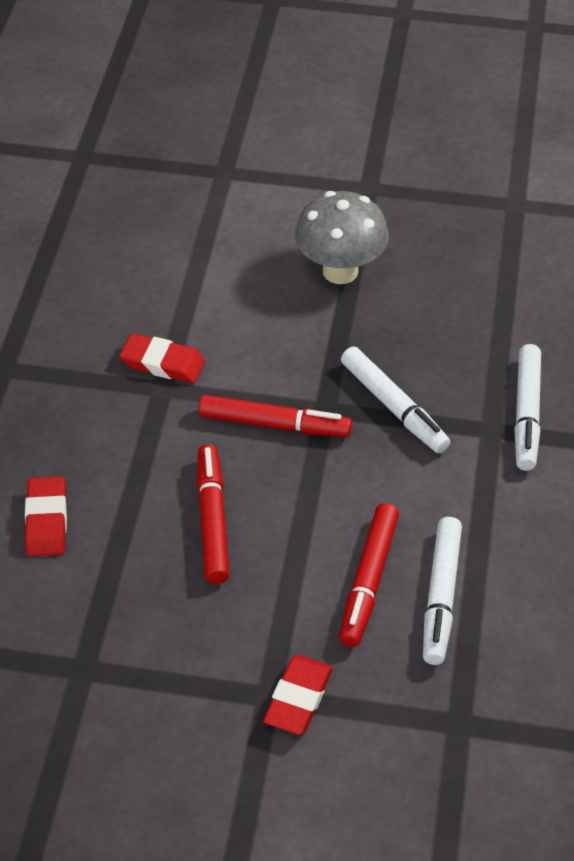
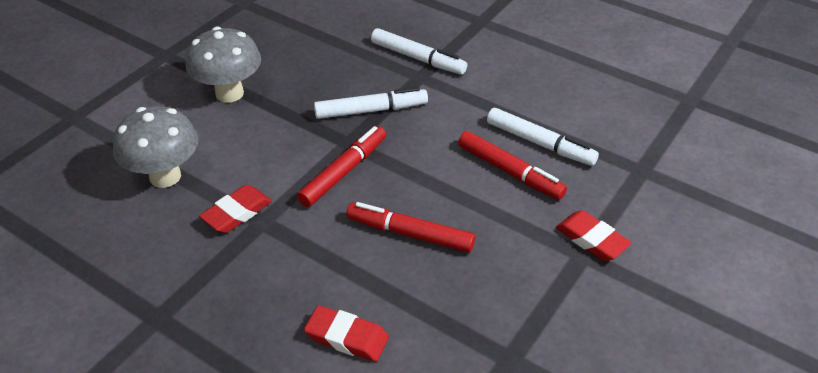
camera: 65 degrees left, 5 degrees down
none -> grey mushroom [113,106,198,188]

